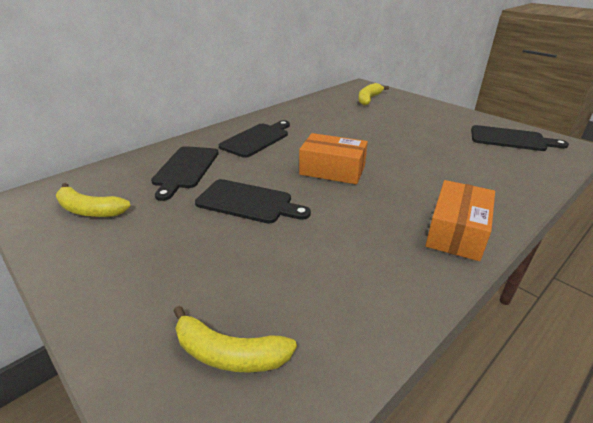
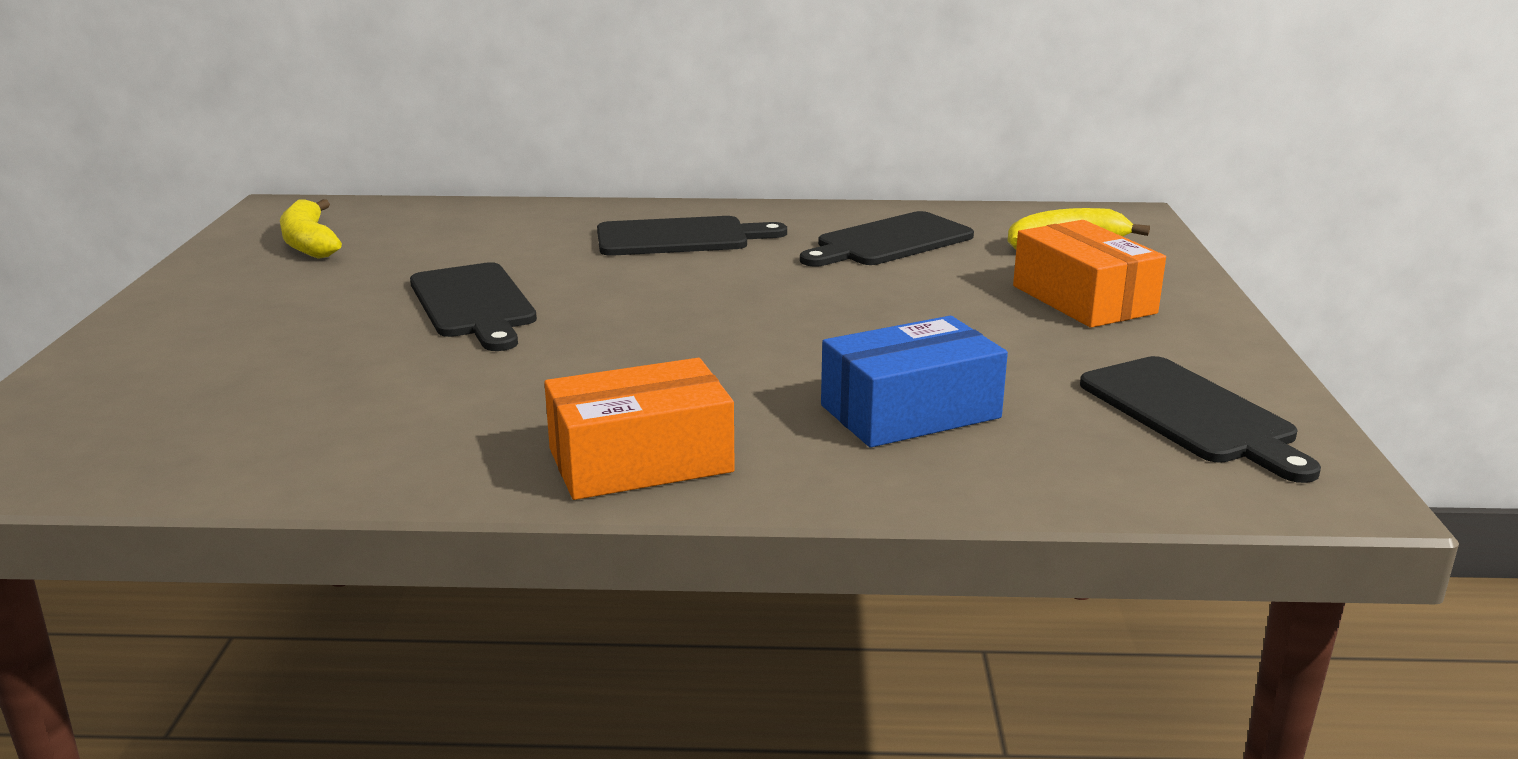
camera: 45 degrees right, 10 degrees down
black cutting board [151,146,219,201] -> black cutting board moved to [800,211,974,267]
yellow banana [174,306,297,373] -> none
orange box [299,133,368,184] -> orange box moved to [1013,220,1166,328]
none -> blue box [821,316,1008,448]

